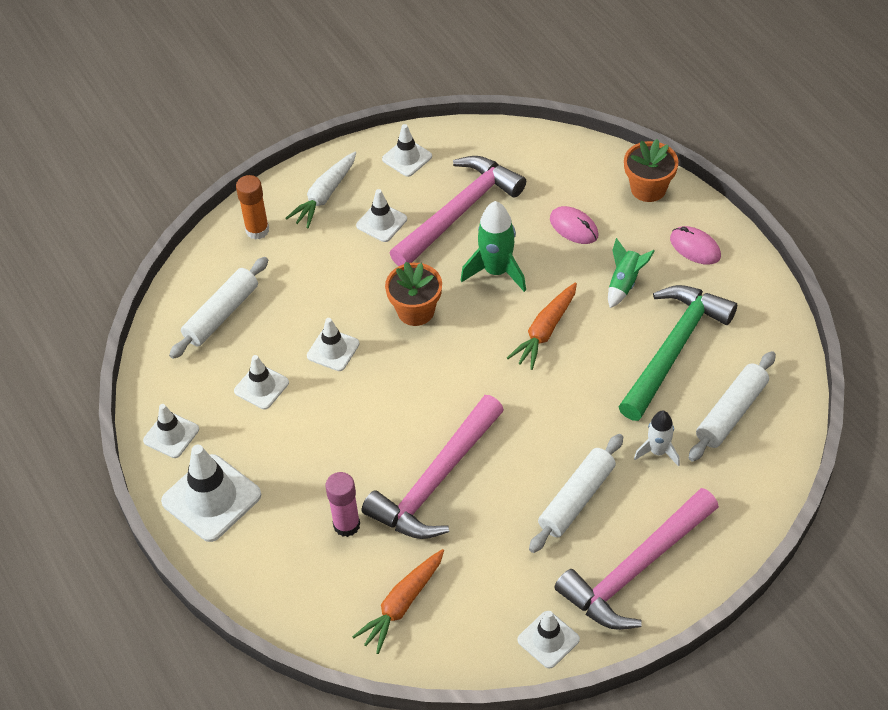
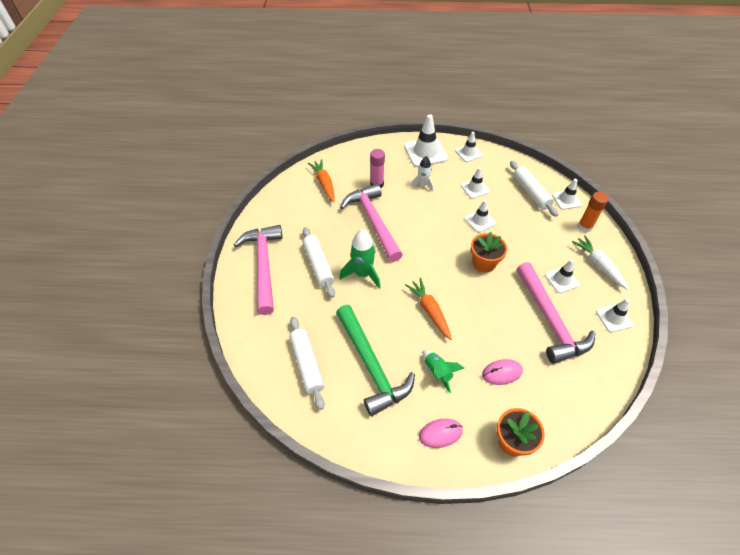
camera: 120 degrees right, 0 degrees up
green rocket [461,201,526,292] -> green rocket moved to [340,229,381,289]
white traffic cone [517,611,580,669] -> white traffic cone moved to [552,179,582,210]
white rocket [634,411,680,467] -> white rocket moved to [411,156,433,192]

